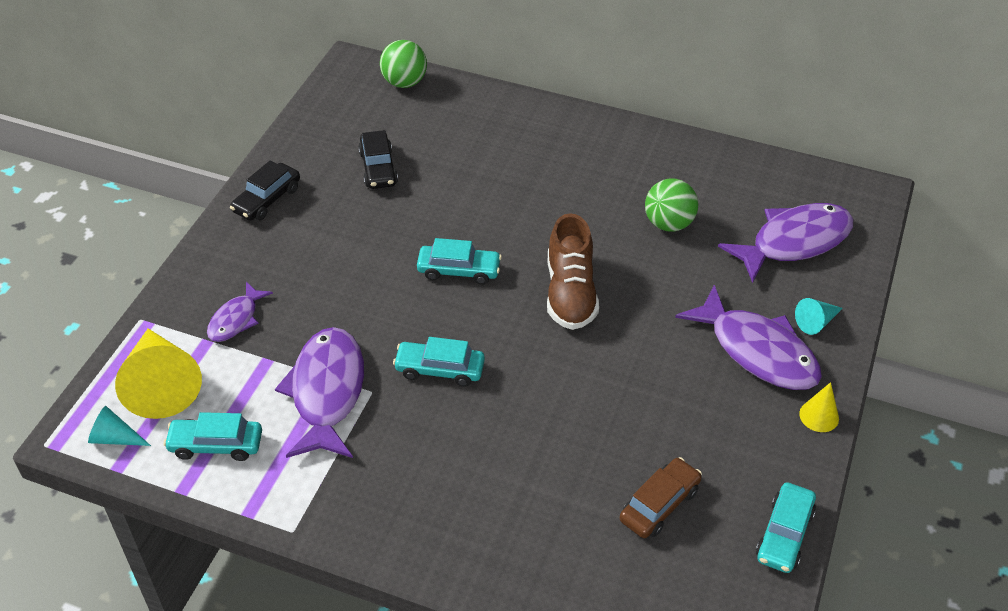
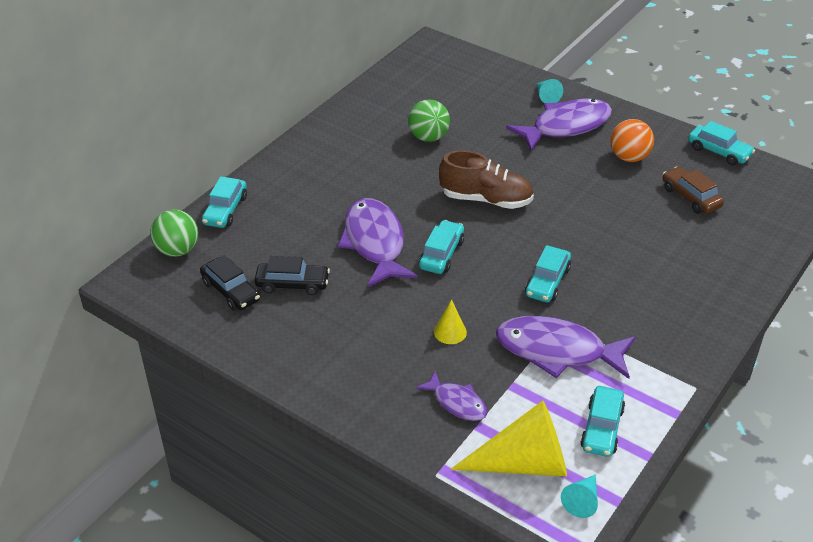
camera: 75 degrees left, 5 degrees down
black car [230,160,300,221] -> black car moved to [200,255,260,311]
purple fish [718,203,853,283] -> purple fish moved to [337,198,418,287]
yellow cone [799,382,839,432] -> yellow cone moved to [434,299,467,344]
none -> turquoise car [202,176,247,228]
none -> orange ball [610,119,654,162]

